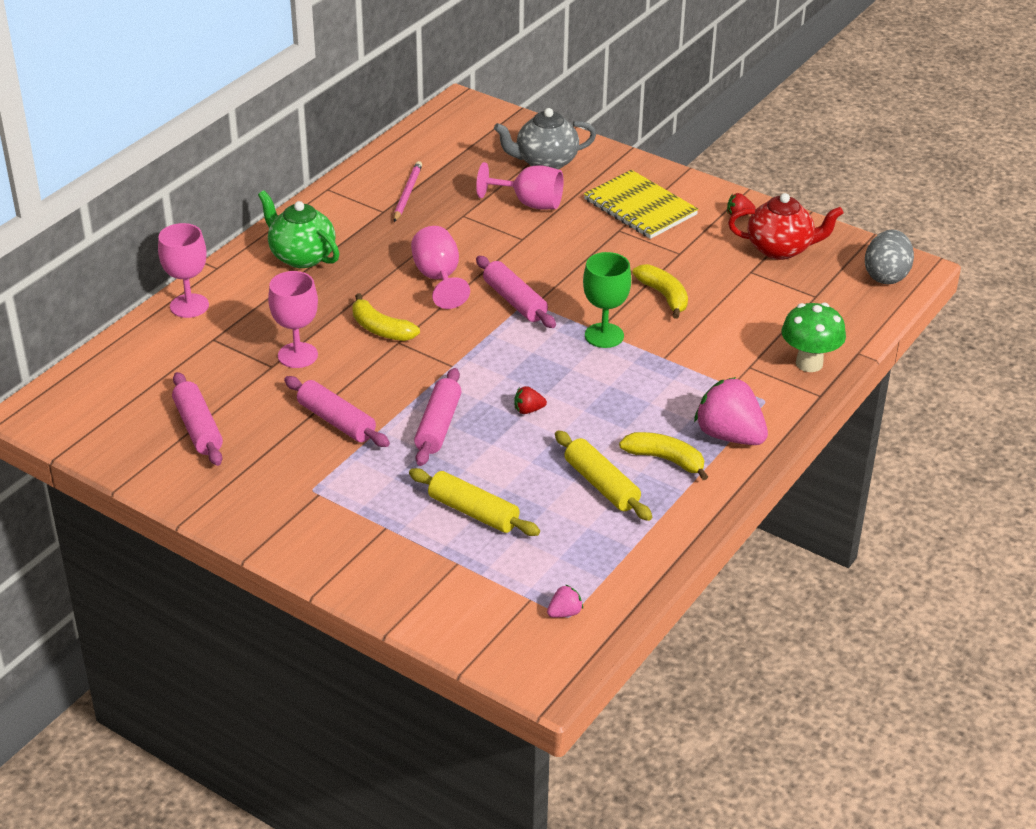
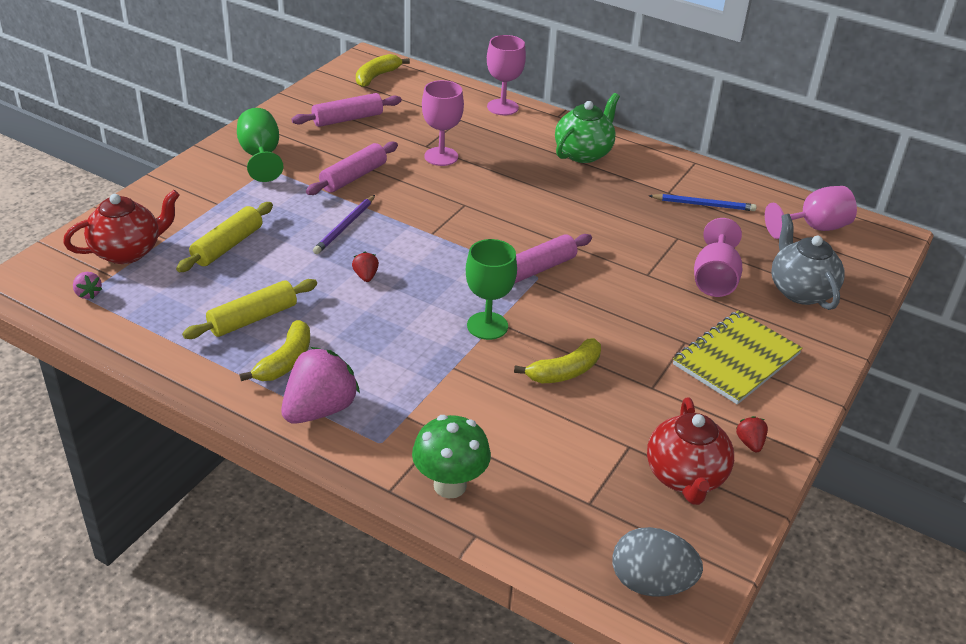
camera: 85 degrees right, 0 degrees up
yellow banana [352,293,420,341] -> yellow banana moved to [356,54,410,87]
pink pencil [394,161,422,222] -> blue pencil [649,194,757,211]
pink goblet [411,226,470,309] -> pink goblet moved to [765,186,857,239]
pink rolling pin [414,368,462,466] -> purple pencil [313,195,375,254]
none -> red teapot [63,190,180,264]
none -> green goblet [237,108,283,182]

